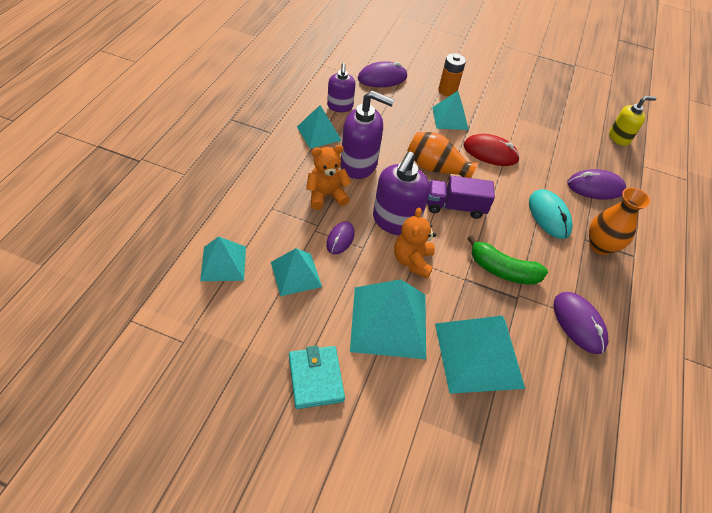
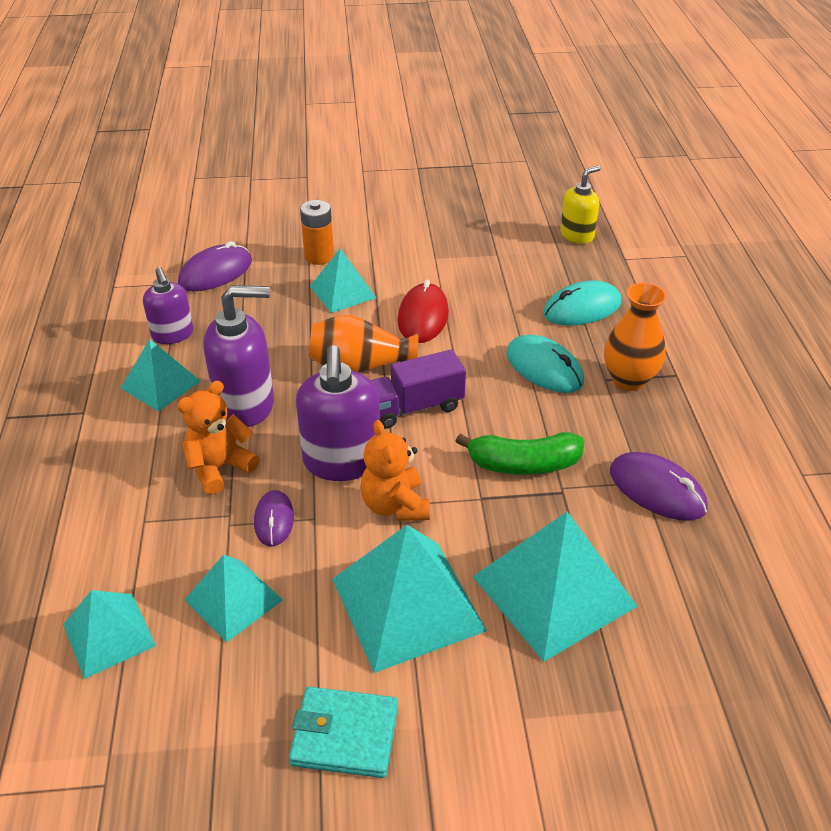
camera: 20 degrees left, 10 degrees down
turquoise wallet [289,345,345,409] -> turquoise wallet turned 45 degrees counterclockwise [289,687,398,778]
red mouse [463,134,520,166] -> red mouse turned 75 degrees counterclockwise [398,279,449,343]
purple mouse [567,169,626,200] -> turquoise mouse [543,281,621,325]

